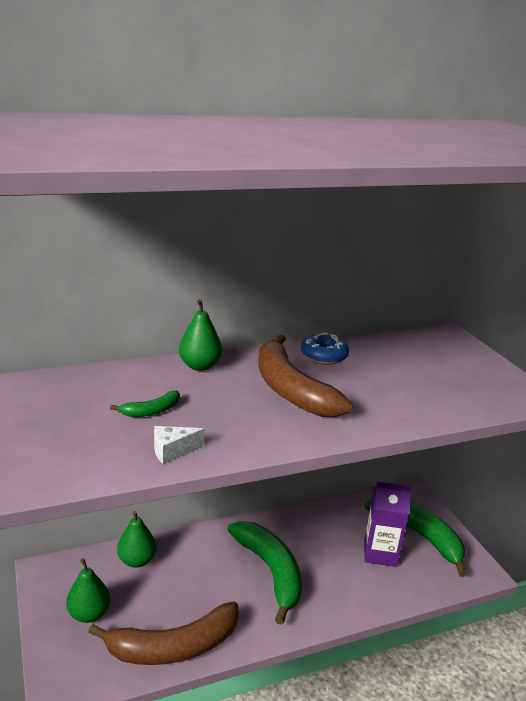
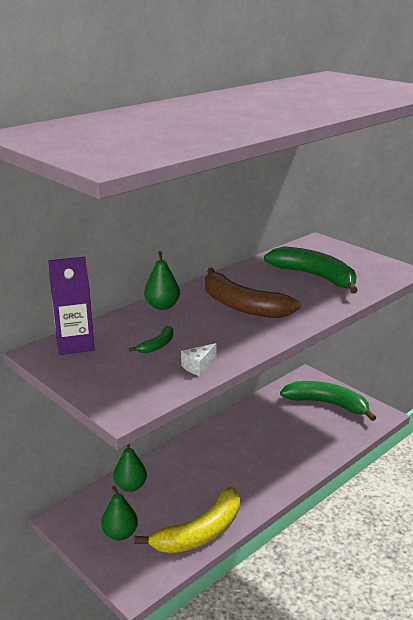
camera: 20 degrees left, 0 degrees up
brown banana [88,602,239,665] -> yellow banana [134,486,240,554]
green banana [227,521,302,625] -> green banana moved to [264,247,358,294]
blue donut [301,333,349,365] -> none
purple carton [364,481,412,567] -> purple carton moved to [48,257,95,355]

